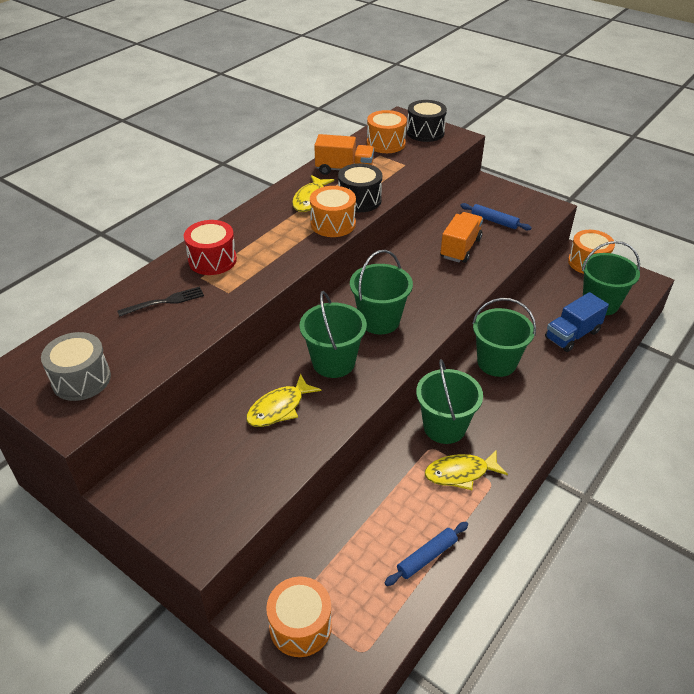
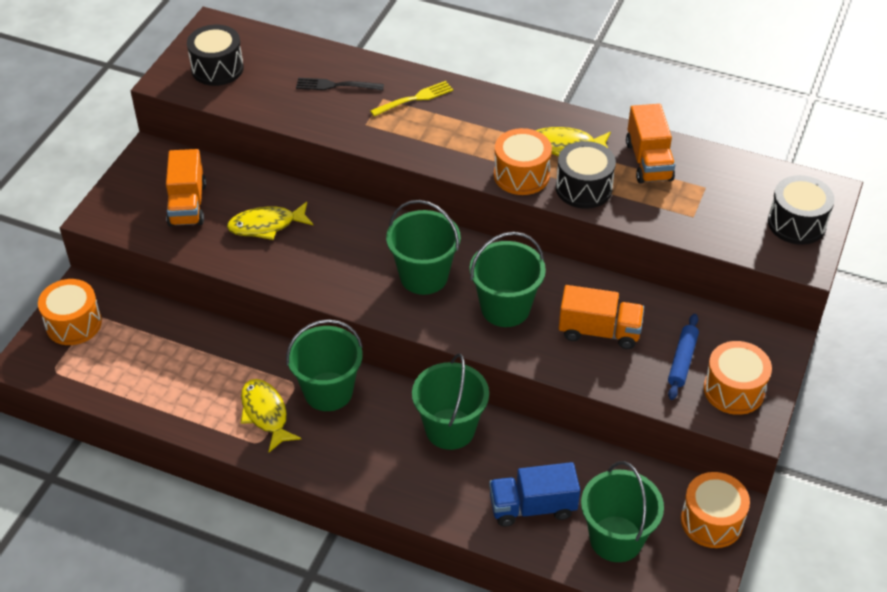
camera: 75 degrees right, 5 degrees up
grey drum [41,332,111,401] -> black drum [187,25,244,86]
black fork [117,286,204,317] -> black fork turned 135 degrees clockwise [296,78,384,90]
red drum [184,220,237,275] -> yellow fork [370,81,453,116]
yellow fish [246,374,322,427] -> yellow fish turned 45 degrees counterclockwise [227,202,313,240]
green bucket [300,291,367,378] -> green bucket moved to [470,232,546,327]
orange drum [367,110,407,153] -> orange drum moved to [704,341,772,415]
blue rolling pin [385,522,468,586] -> none
blue truck [545,292,609,352] -> blue truck turned 45 degrees counterclockwise [489,462,580,527]
none -> orange truck [166,149,206,227]

